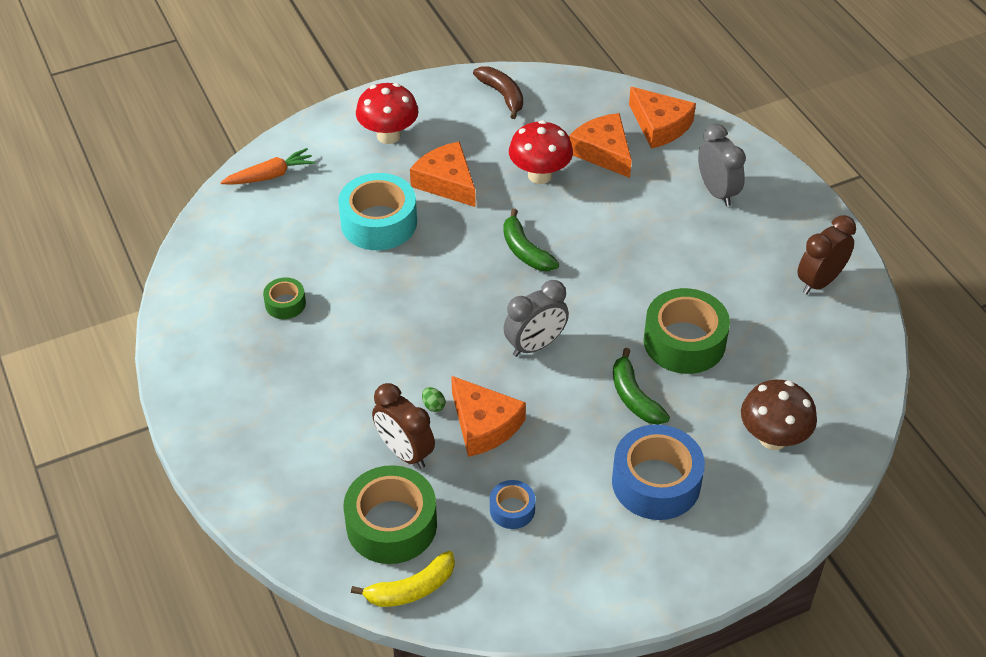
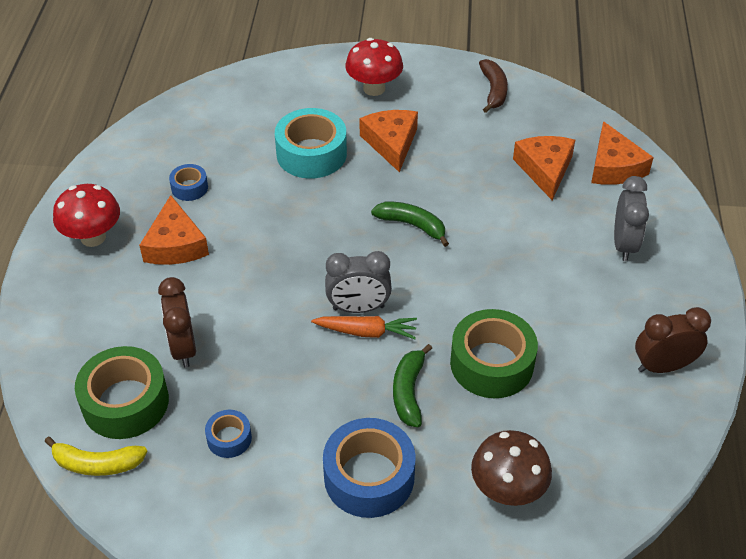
camera: 30 degrees right, 0 degrees up
orange carrot [220,148,316,185] -> orange carrot moved to [311,316,417,339]
green tape [263,277,306,319] -> blue tape [169,164,208,201]
green egg [422,387,445,412] -> none
orange cheese [451,376,526,457] -> orange cheese moved to [139,195,209,265]
green banana [503,209,559,271] -> green banana turned 120 degrees clockwise [371,202,449,247]
red mushroom [509,120,573,184] -> red mushroom moved to [53,184,120,247]

